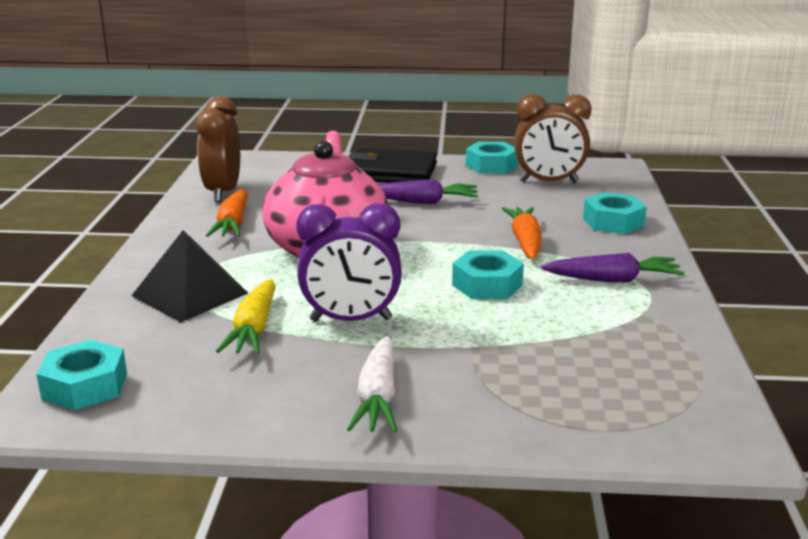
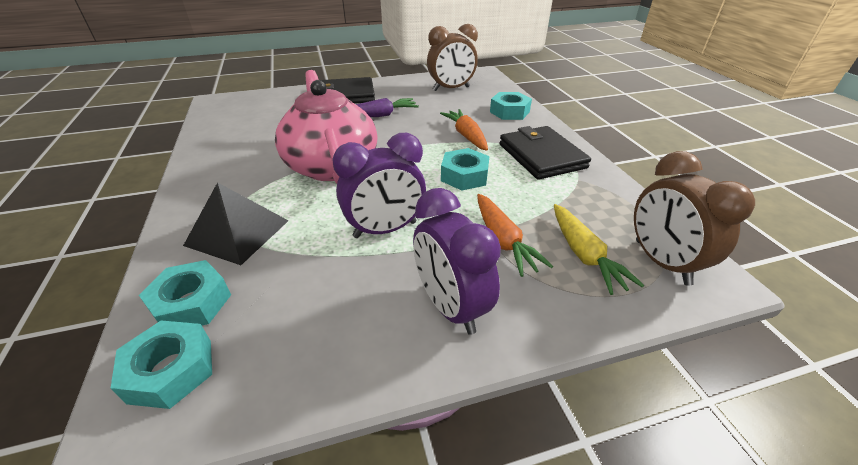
camera: 20 degrees left, 15 degrees up
brown clock [196,96,240,202] -> brown clock moved to [634,151,755,286]
orange carrot [206,189,248,237] -> orange carrot moved to [477,194,553,277]
yellow carrot [216,279,275,354] -> yellow carrot moved to [554,204,644,295]
white carrot [347,336,397,433] -> purple clock [413,188,501,335]
turquoise nut [466,142,518,174] -> turquoise nut moved to [139,260,231,326]
purple carrot [541,253,685,282] -> black wallet [500,126,591,180]

